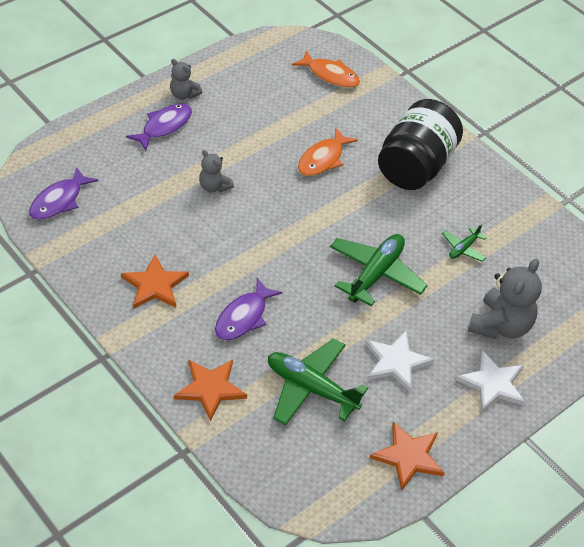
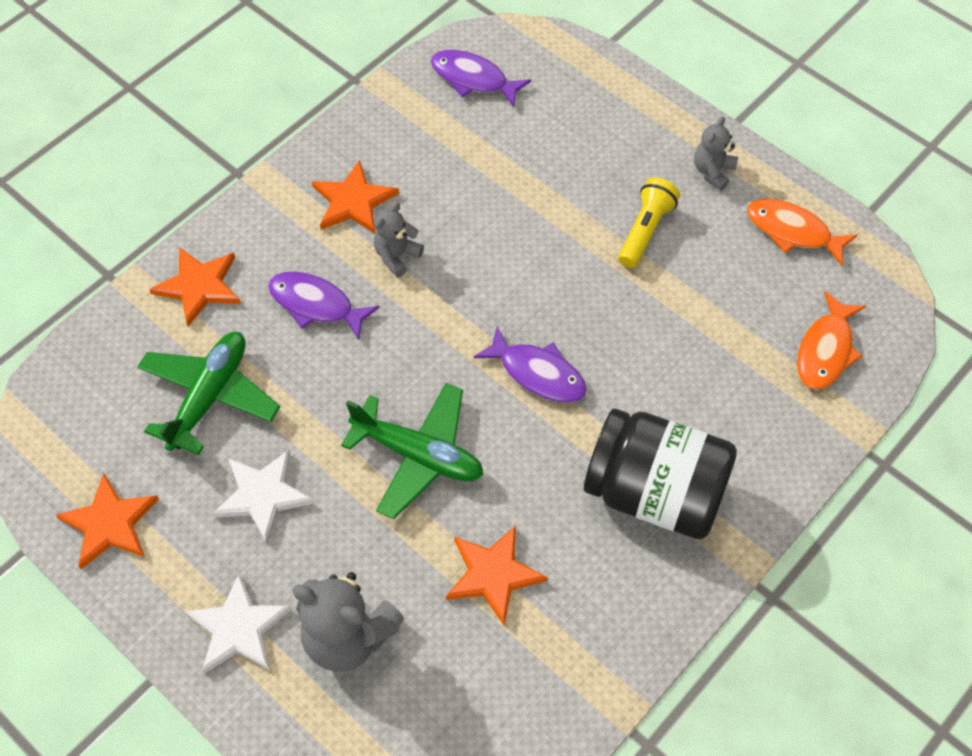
camera: 85 degrees right, 10 degrees up
purple fish [126,104,192,151] -> purple fish moved to [473,326,587,403]
grey teddy bear [199,150,234,192] -> grey teddy bear moved to [374,203,424,277]
orange fish [298,127,358,176] -> orange fish moved to [747,199,857,266]
green plane [442,224,487,262] -> orange star [446,526,548,625]
none -> yellow flashlight [618,177,680,268]

